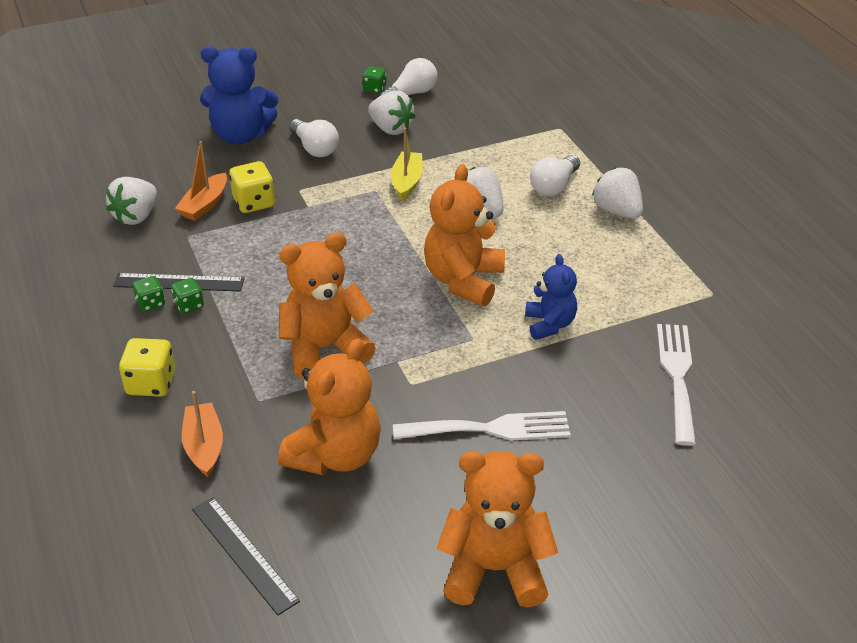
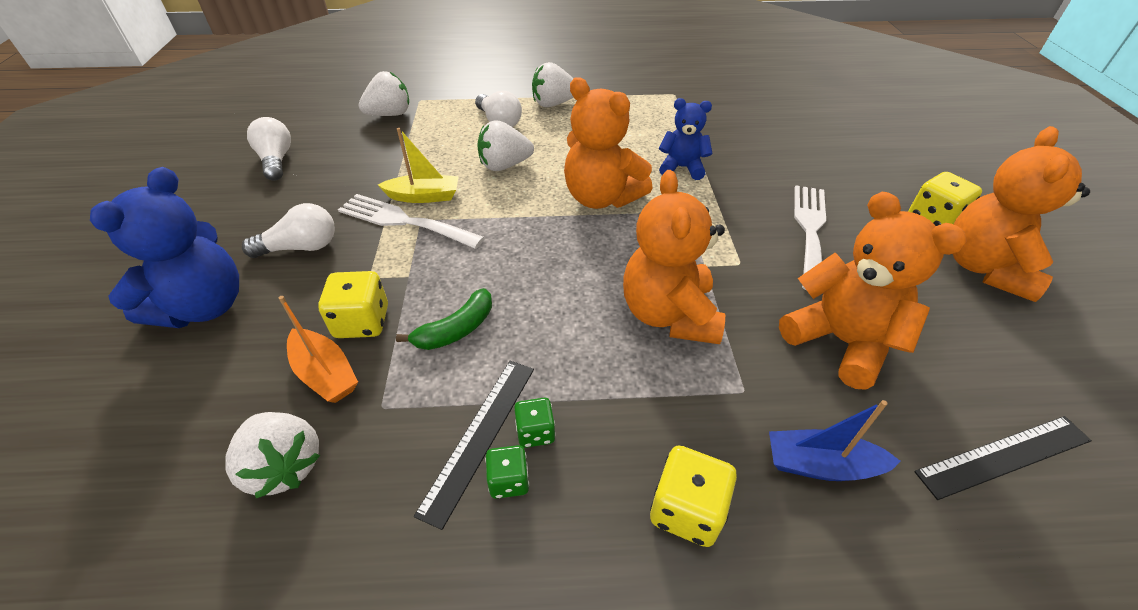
camera: 70 degrees left, 5 degrees up
orange boat [182,391,223,477] -> blue boat [769,400,901,481]
green dice [363,66,387,93] -> none
white strawberry [368,90,416,135] -> white strawberry moved to [359,71,409,116]
yellow boat [391,128,423,201] -> yellow boat turned 150 degrees clockwise [378,128,459,203]
white fork [657,324,696,446] -> white fork moved to [338,194,485,249]
none -> green banana [396,288,492,350]
none -> yellow dice [908,172,982,226]

